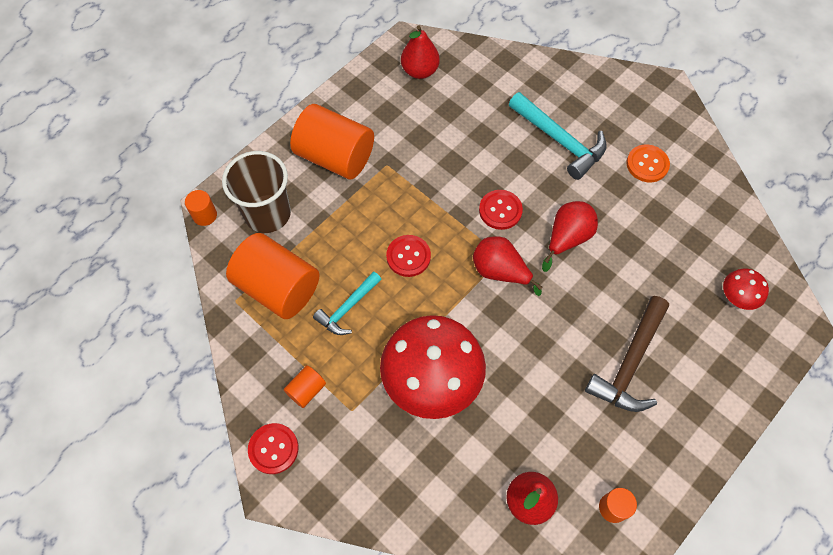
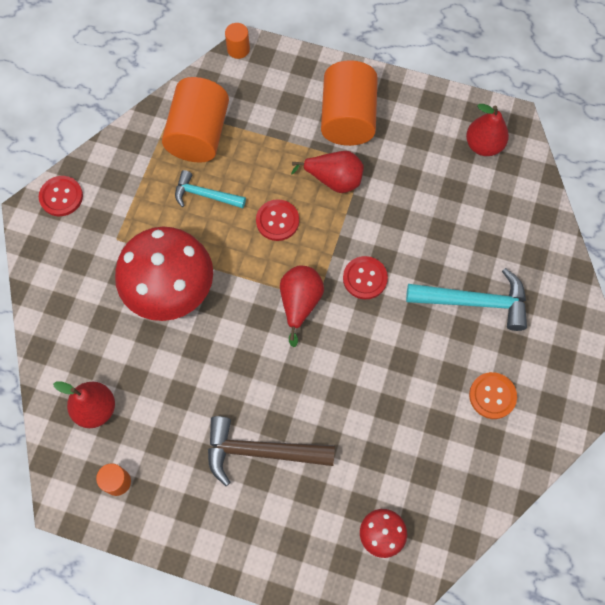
camera: 65 degrees right, 5 degrees up
brown cup [222,151,291,233] -> none
orange cylinder [284,365,326,408] -> none
turquoise hammer [509,92,606,180] -> turquoise hammer turned 105 degrees counterclockwise [406,268,527,331]
red pear [542,201,598,272] -> red pear moved to [291,151,364,193]

